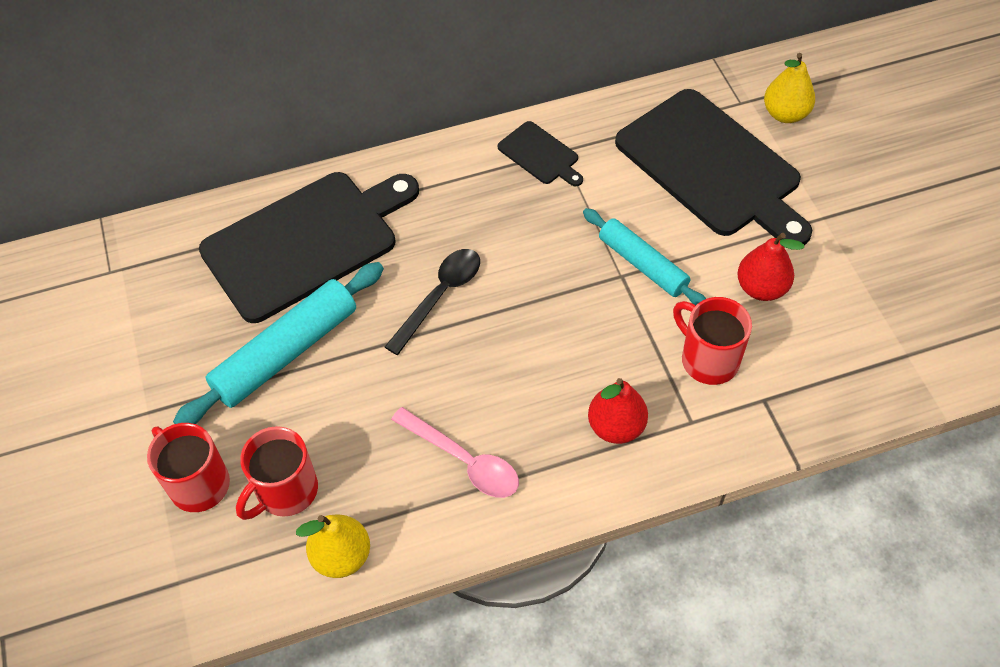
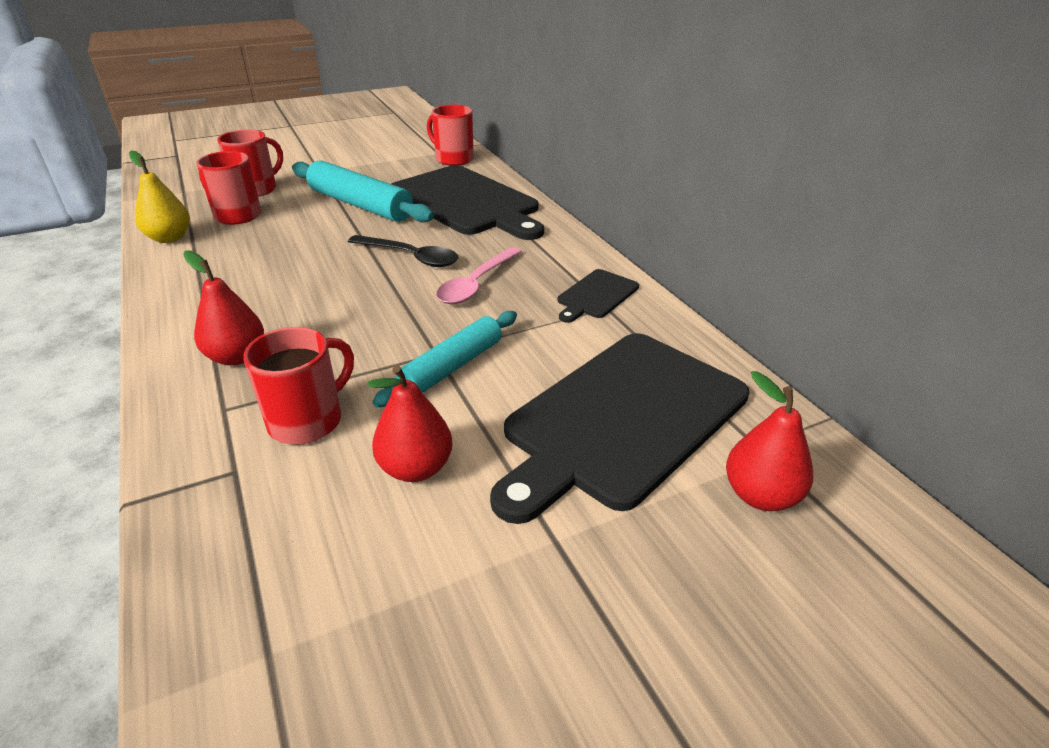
camera: 80 degrees right, 20 degrees down
pink spoon [391,407,519,498] -> pink spoon moved to [436,247,522,304]
yellow pear [764,53,815,123] -> red pear [726,371,813,511]
none -> red mug [427,105,474,166]

